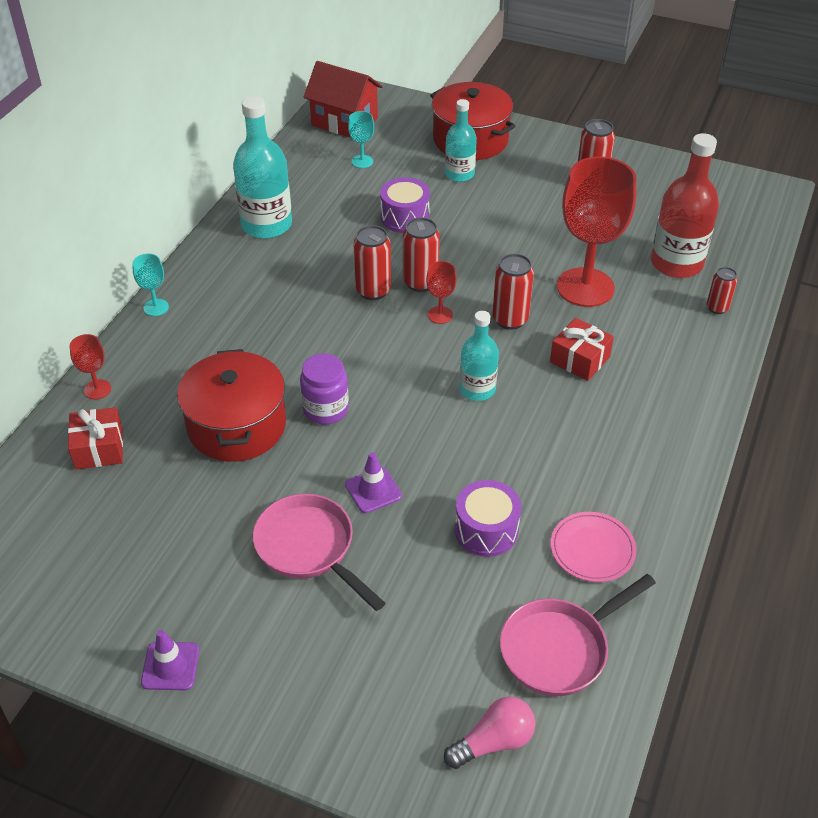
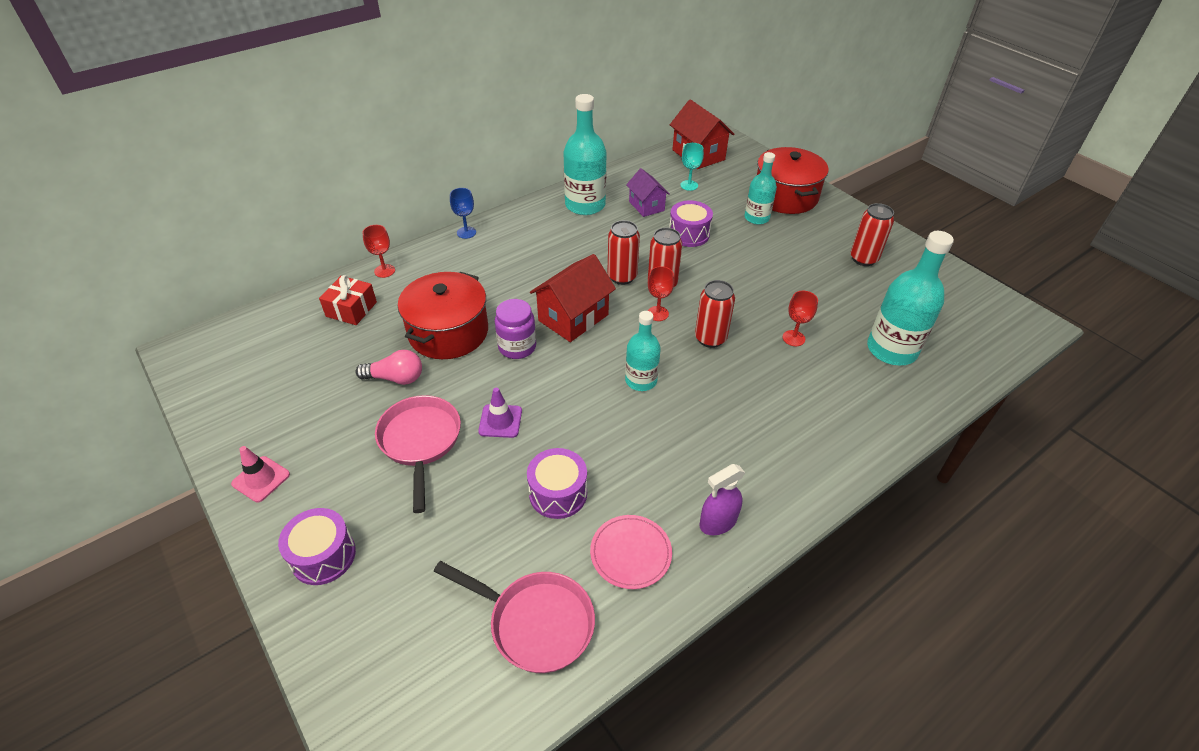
camera: 30 degrees right, 0 degrees up
turquoise goblet [132,254,169,316] -> blue goblet [450,188,476,239]
purple traffic cone [141,630,199,690] -> pink traffic cone [231,446,290,502]
pink light bulb [444,697,536,769] -> pink light bulb moved to [355,350,422,385]
pink pan [500,574,656,696] -> pink pan turned 150 degrees counterclockwise [434,561,595,673]
red gift [550,318,614,381] -> none
red goblet [557,157,636,307] -> red goblet [783,291,818,346], size x0.43
red bottle [651,133,719,278] -> turquoise bottle [867,231,954,365]
red can [707,267,737,314] -> none
none -> purple drum [278,508,356,585]
none -> red house [530,254,616,342]
none -> purple house [626,168,670,217]
none -> purple spray bottle [699,464,745,535]

